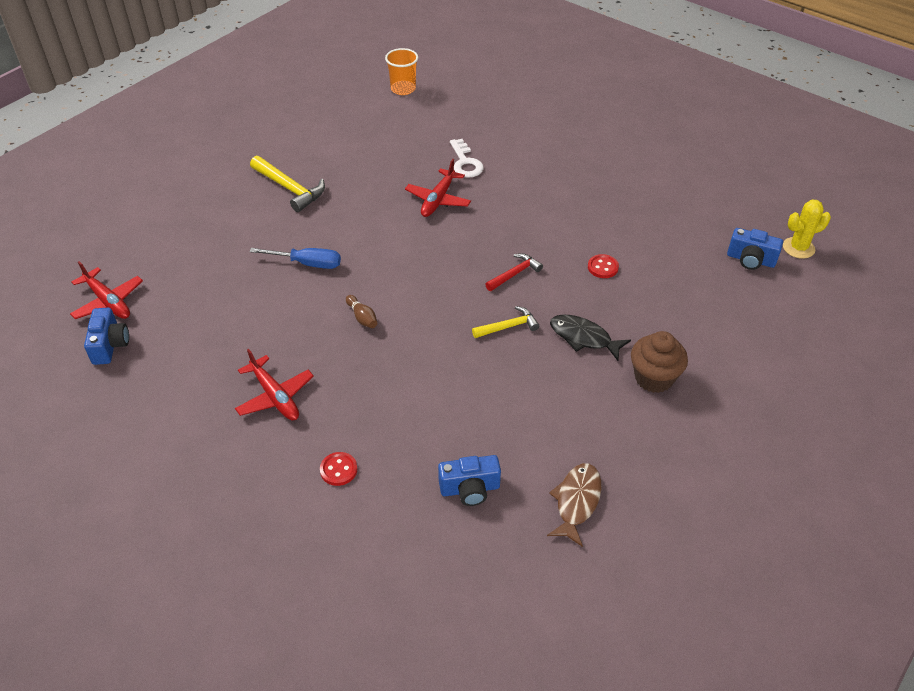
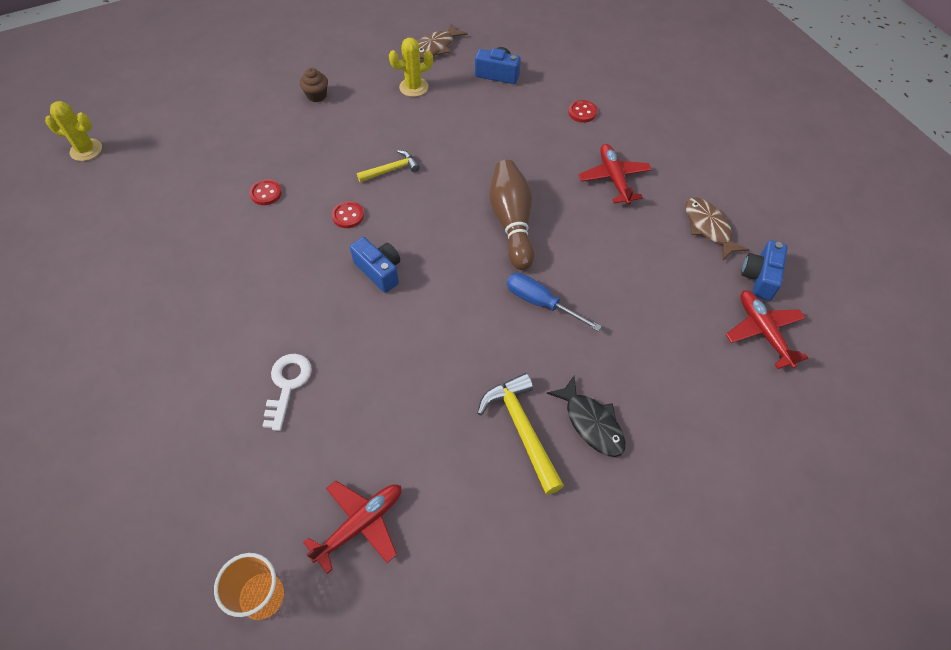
camera: 155 degrees left, 10 degrees up
brown bowling pin [346,295,377,328] -> brown bowling pin [489,160,535,270], size x2.26
red plane [405,159,471,217] -> red plane moved to [303,481,401,574]
yellow hammer [472,306,539,338] -> yellow hammer turned 150 degrees clockwise [357,150,420,182]
red hammer [485,253,543,291] -> red button [332,201,364,228]
black fish [550,315,631,361] -> black fish moved to [547,376,626,457]
brown cupcake [631,331,688,393] -> brown cupcake [300,68,328,102], size x0.61
blue camera [727,228,783,270] -> blue camera moved to [350,237,400,293]
none -> yellow cactus [389,38,433,97]
none -> brown fish [685,197,749,260]

